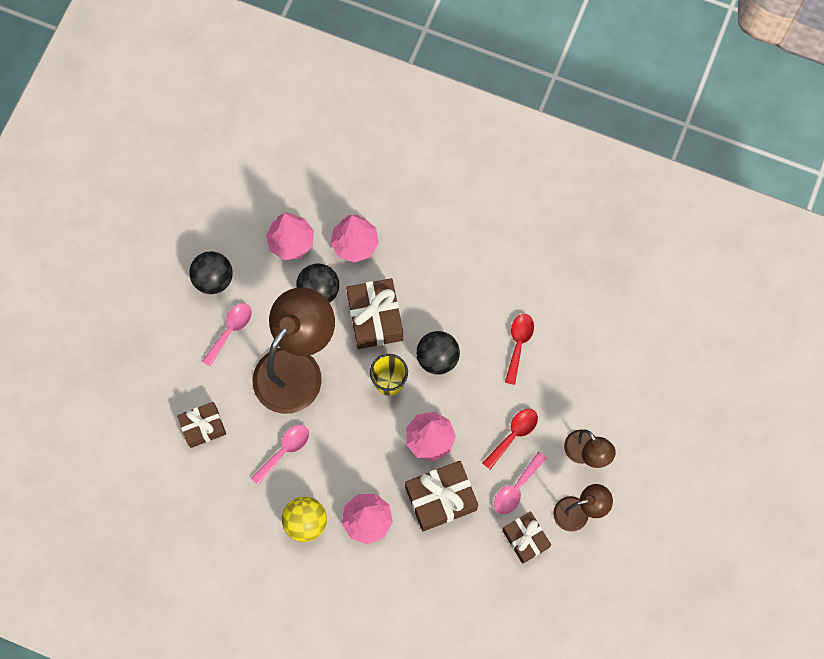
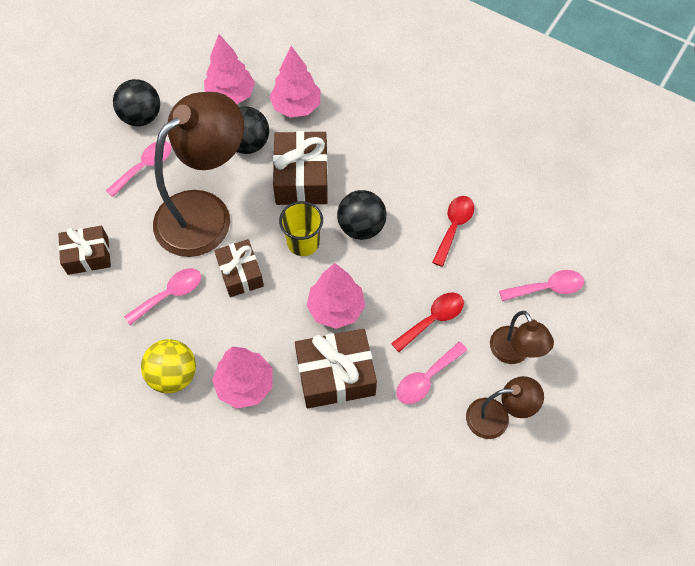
camera: 10 degrees right, 10 degrees down
brown gift [502,511,551,564] -> brown gift moved to [214,239,264,297]
none -> pink spoon [499,270,584,301]

